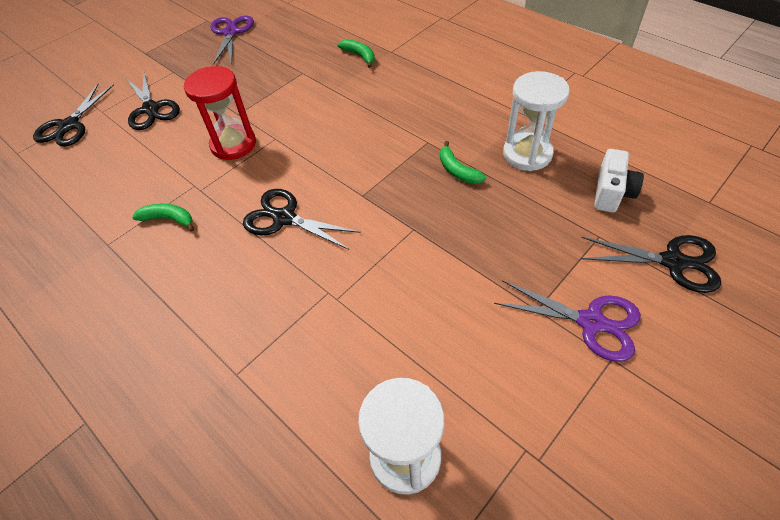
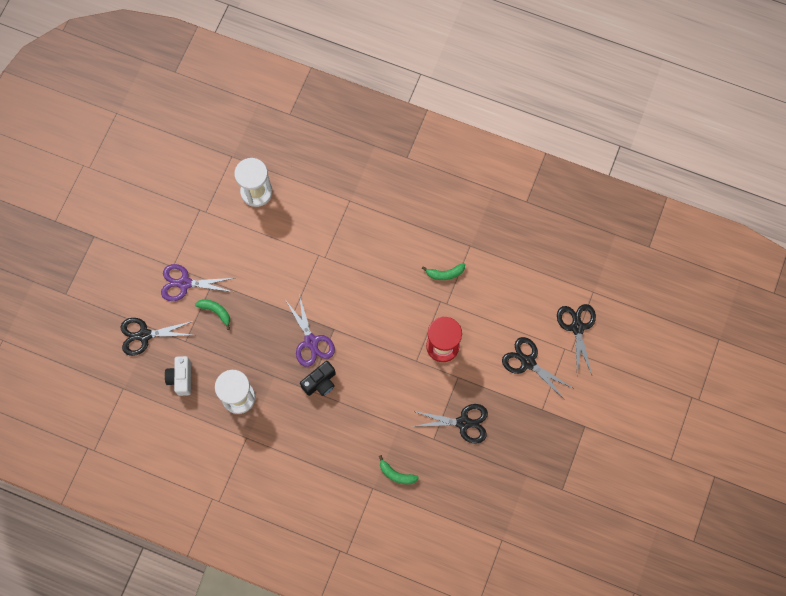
camera: 155 degrees right, 20 degrees up
purple scissors [211,16,254,65] -> purple scissors moved to [286,294,335,367]
black scissors [243,189,361,250] -> black scissors moved to [411,404,488,443]
green banana [440,141,486,184] -> green banana moved to [195,299,230,330]
none -> black camera [300,361,336,396]

